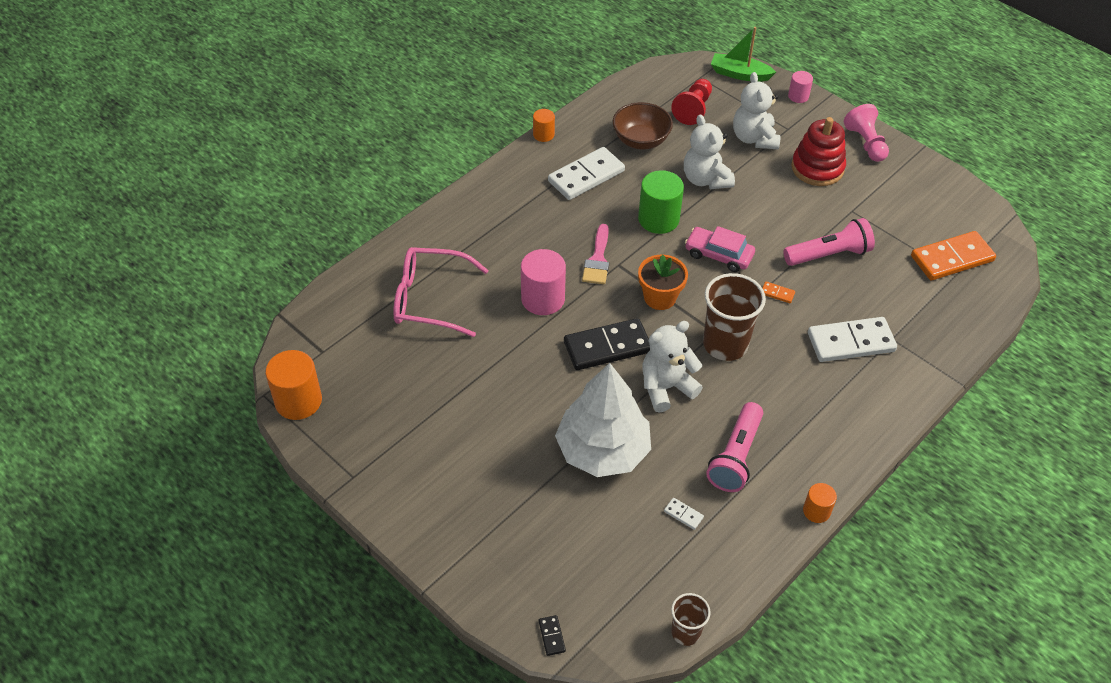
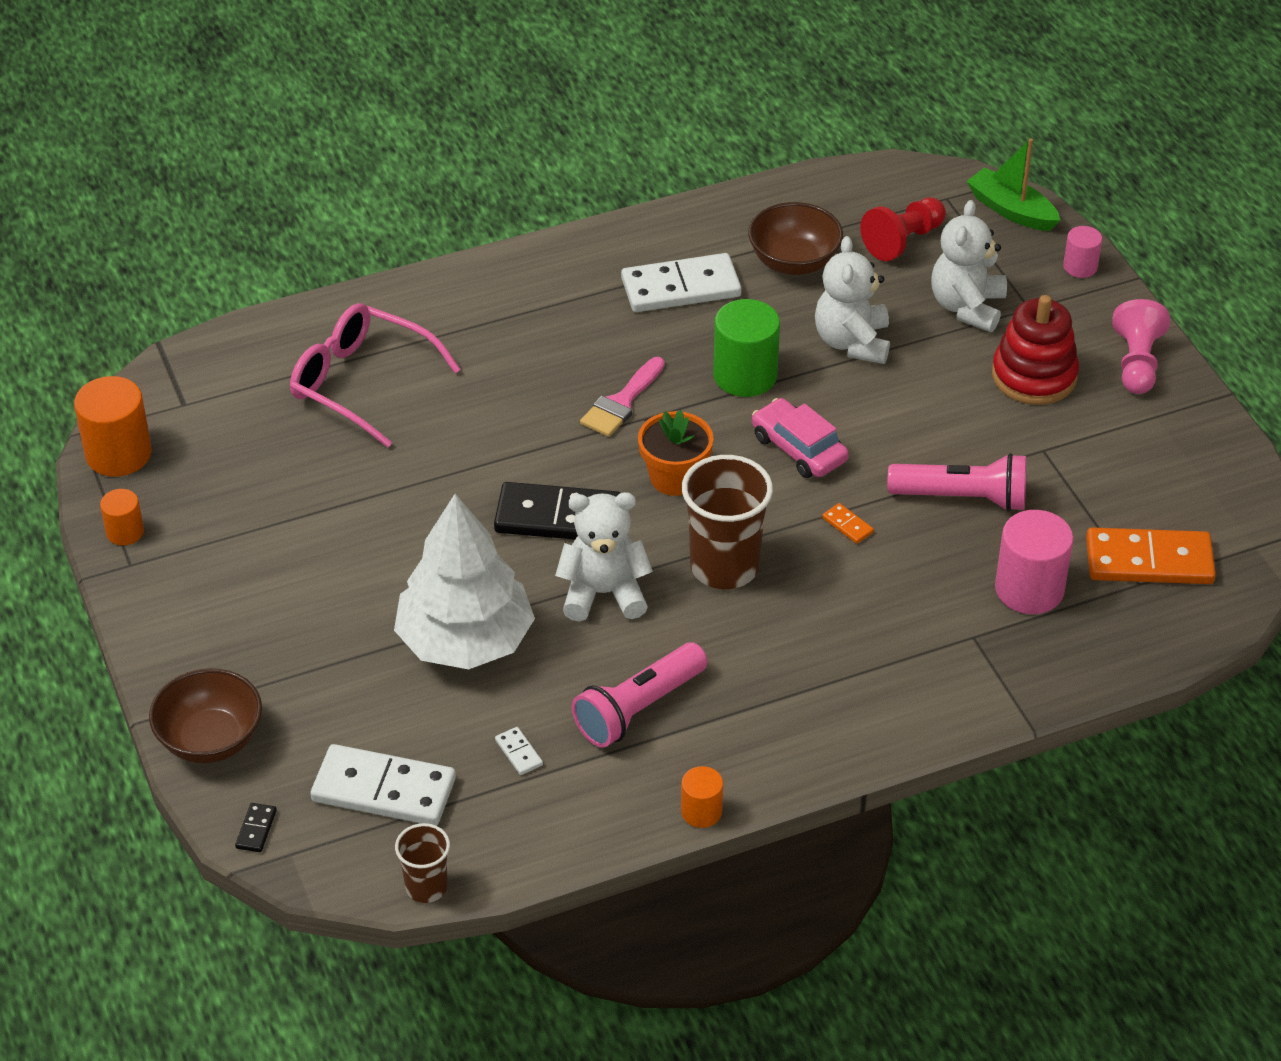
camera: 25 degrees right, 5 degrees down
pink cylinder [521,249,566,315] -> pink cylinder moved to [995,510,1074,614]
orange cylinder [533,109,555,142] -> orange cylinder moved to [100,489,144,545]
white domino [808,317,897,362] -> white domino moved to [311,744,456,826]
none -> brown bowl [149,668,262,763]

